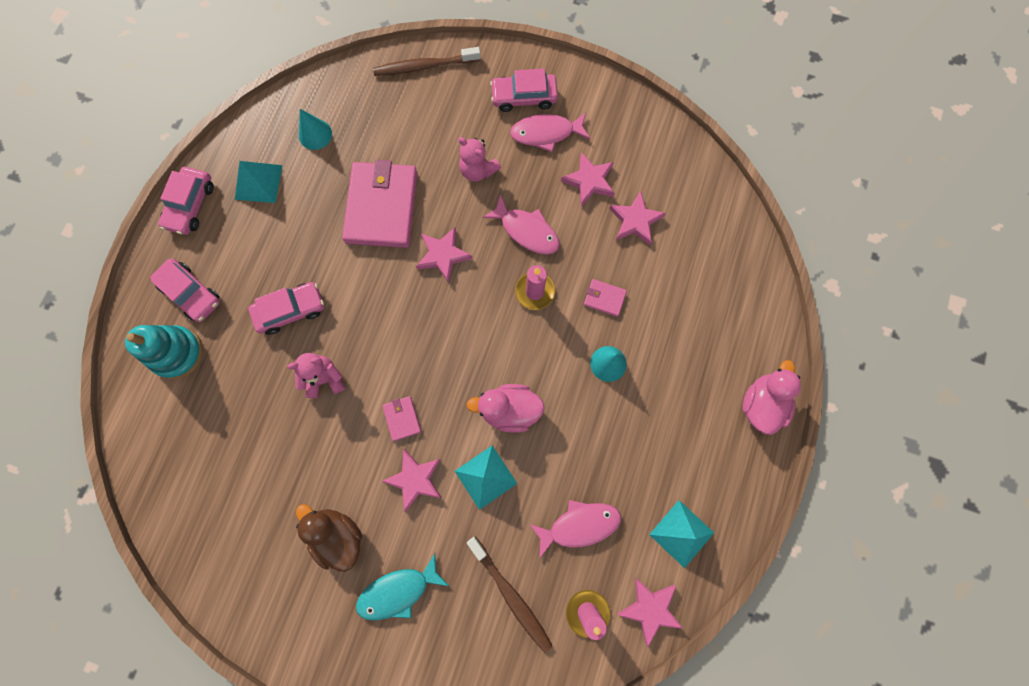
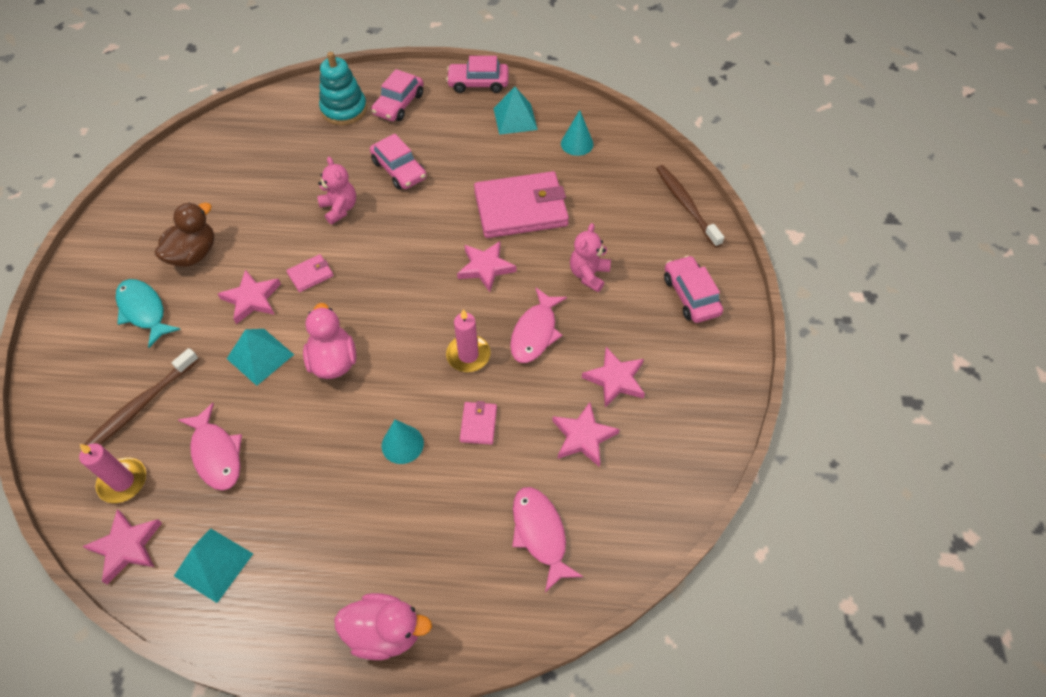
camera: 75 degrees right, 20 degrees down
pink fish [510,112,590,152] -> pink fish moved to [512,487,583,592]

